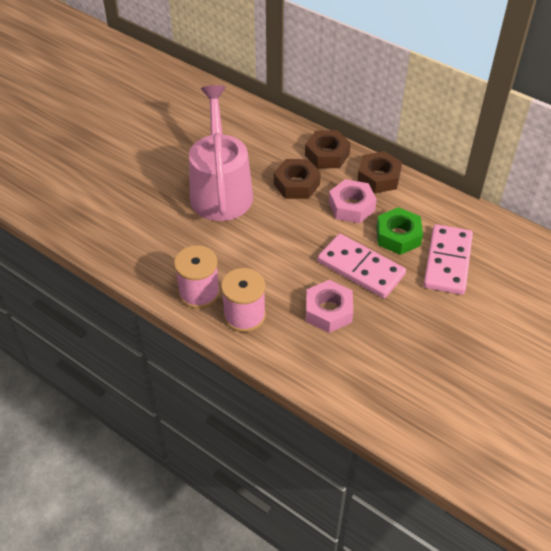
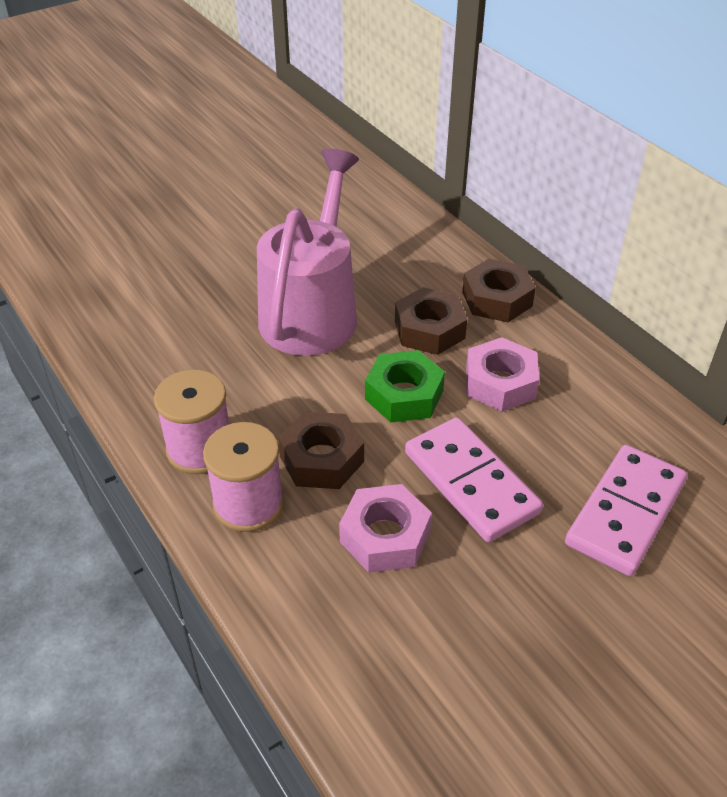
camera: 20 degrees right, 5 degrees down
brown nut [357,151,402,193] -> brown nut moved to [278,411,364,489]
green nut [376,207,423,255] -> green nut moved to [365,350,445,422]

